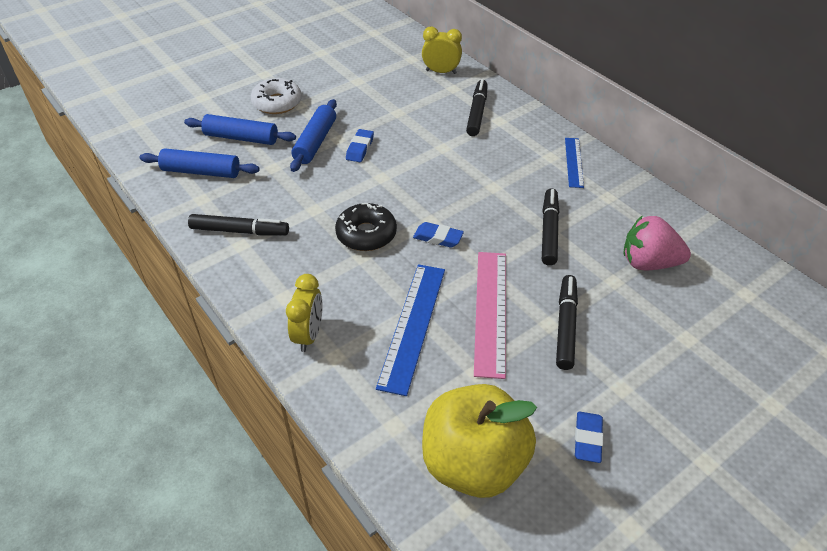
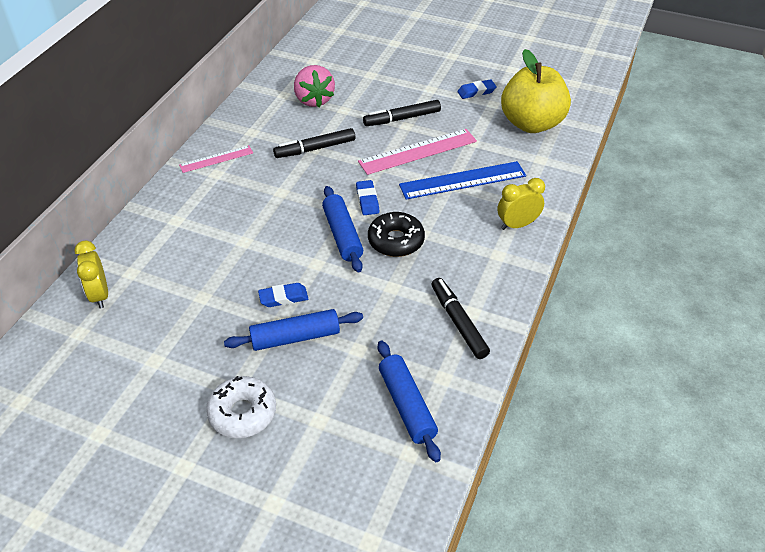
camera: 120 degrees left, 0 degrees up
blue rolling pin [184,114,296,145] -> blue rolling pin moved to [322,186,363,273]
black marker [466,79,488,136] -> none
blue ruler [565,138,584,188] -> pink ruler [179,145,253,173]

